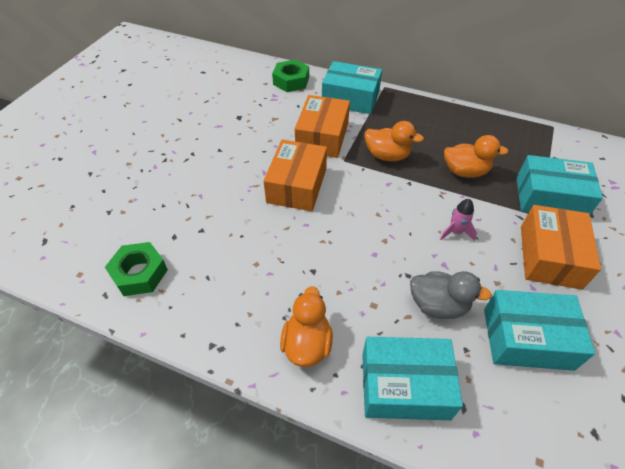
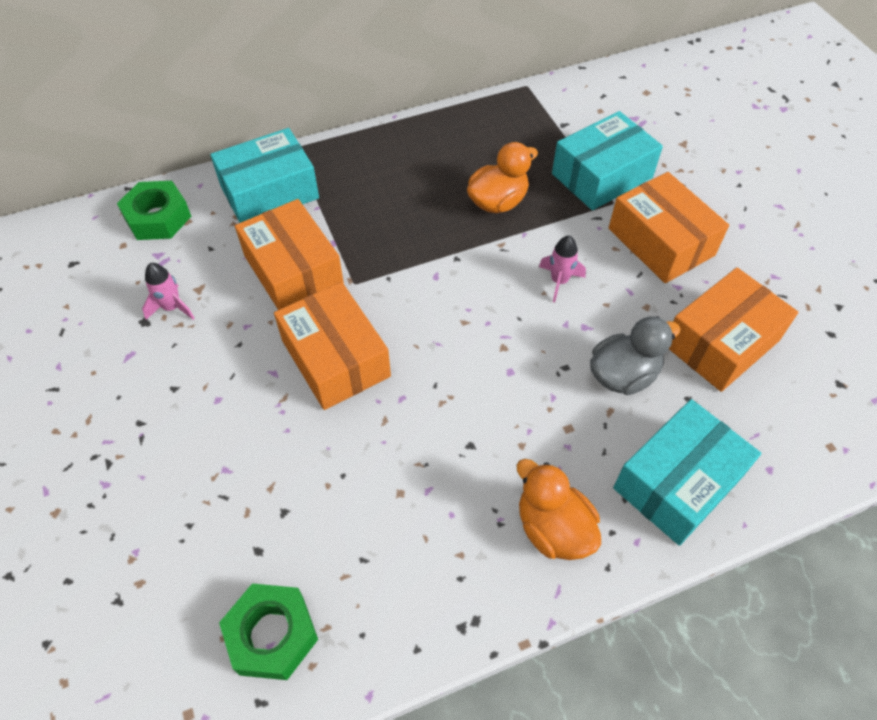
camera: 45 degrees left, 5 degrees up
orange duck [365,121,424,161] -> none
turquoise box [484,290,595,371] -> orange box [669,267,798,392]
none -> pink rocket [142,263,194,320]

